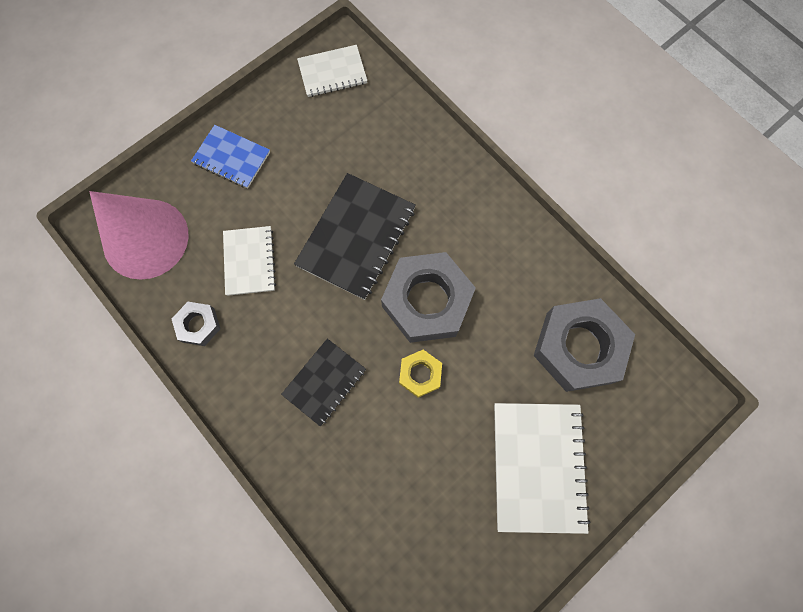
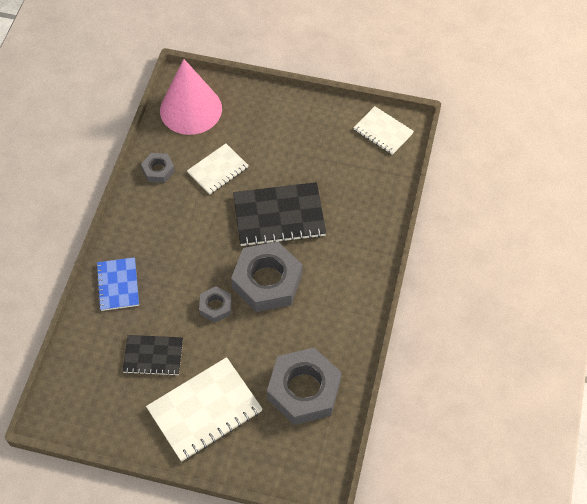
camera: 55 degrees right, 15 degrees down
blue notebook [191,125,270,188] -> blue notebook moved to [96,257,139,311]
black notebook [281,339,366,426] -> black notebook moved to [122,335,183,376]
yellow nut [399,350,442,398] -> grey nut [199,286,232,323]

